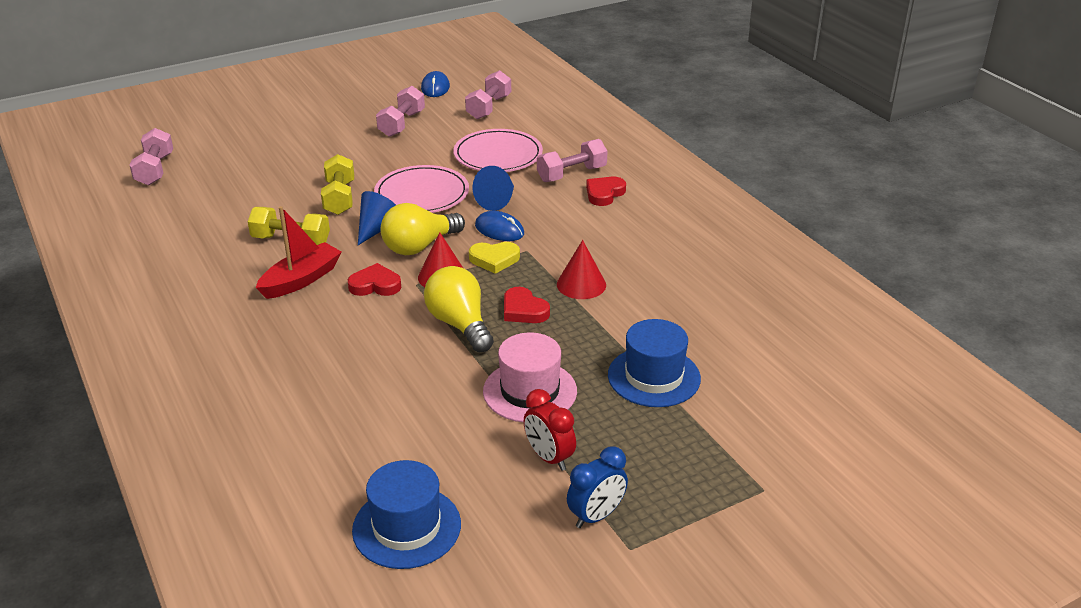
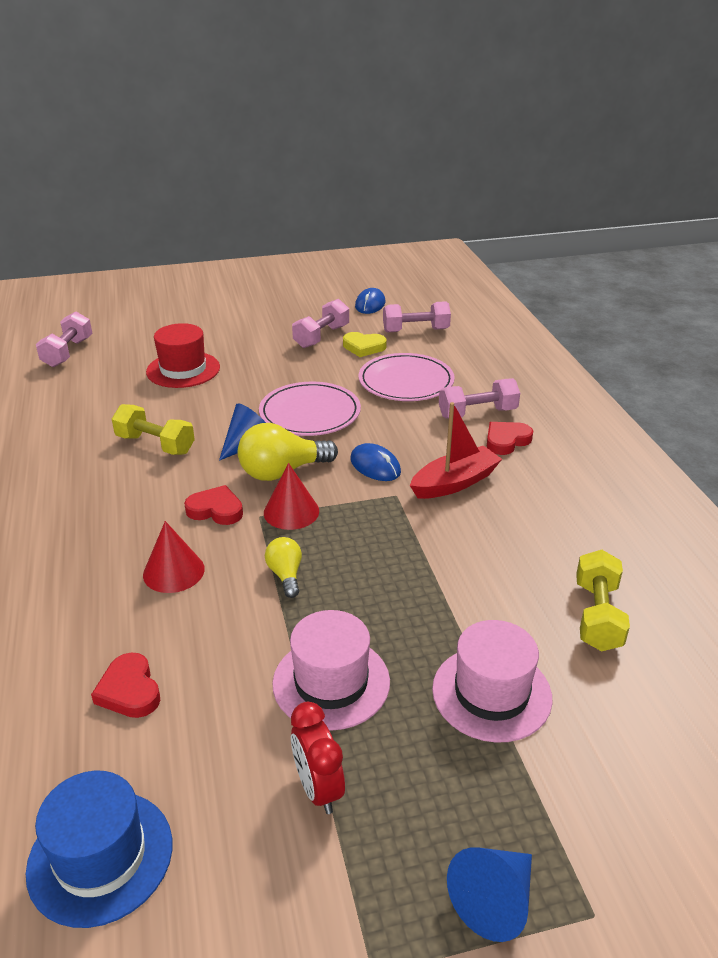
camera: 15 degrees right, 0 degrees up
red boat [256,206,342,299] -> red boat moved to [410,402,502,499]
yellow dumbbell [321,154,354,215] -> yellow dumbbell moved to [576,550,630,651]
yellow light bulb [424,266,494,352] -> yellow light bulb [265,537,302,598], size x0.55
pink dumbbell [465,70,511,119] -> pink dumbbell turned 45 degrees clockwise [383,301,451,333]
yellow heart [469,242,520,274] -> yellow heart moved to [343,332,387,357]
blue cone [473,166,514,211] -> blue cone moved to [447,847,532,942]
red heart [504,287,550,323] -> red heart moved to [91,653,160,718]
red cone [557,240,606,299] -> red cone moved to [143,521,205,593]
blue clock [567,446,628,528] -> none
blue hat [608,319,701,407] -> pink hat [432,620,552,743]
none -> red hat [146,323,220,388]

